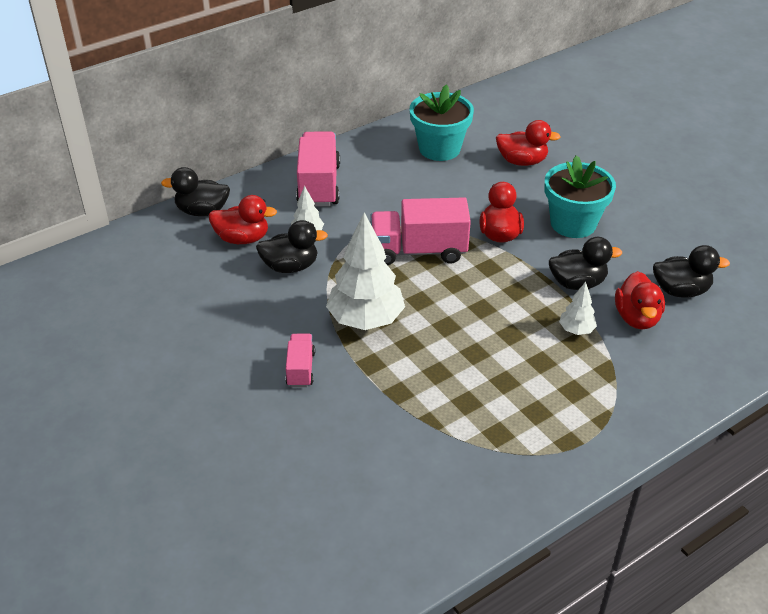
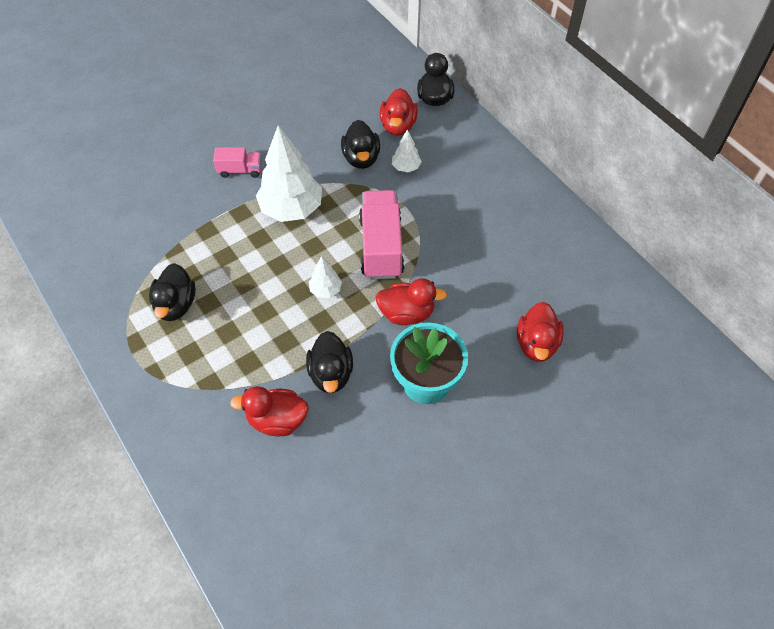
camera: 90 degrees right, 15 degrees up
pink truck [296,131,340,207] -> none
turquoise flower pot [410,84,474,161] -> none
white tree [559,282,597,335] -> white tree moved to [309,256,342,298]
black duck [653,245,730,298] -> black duck moved to [149,263,196,321]

